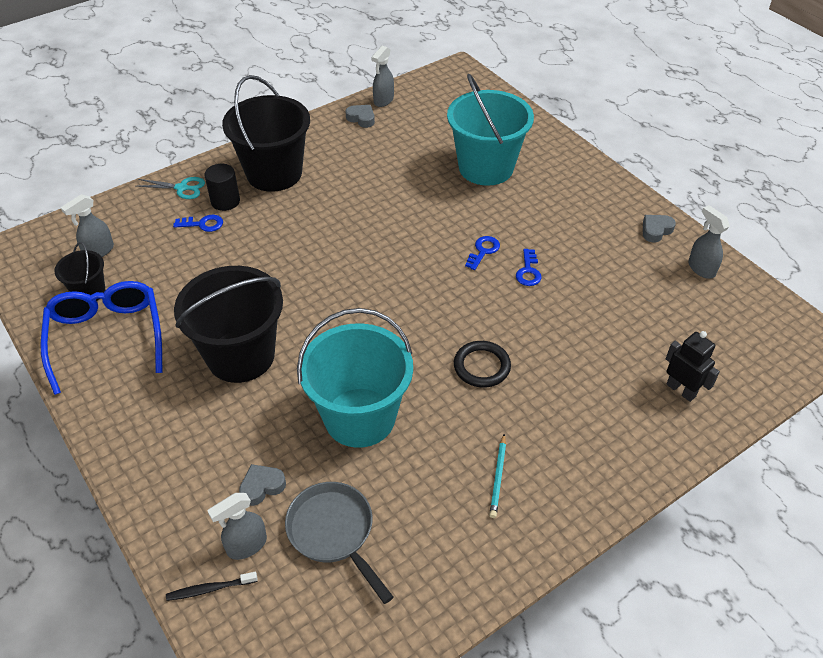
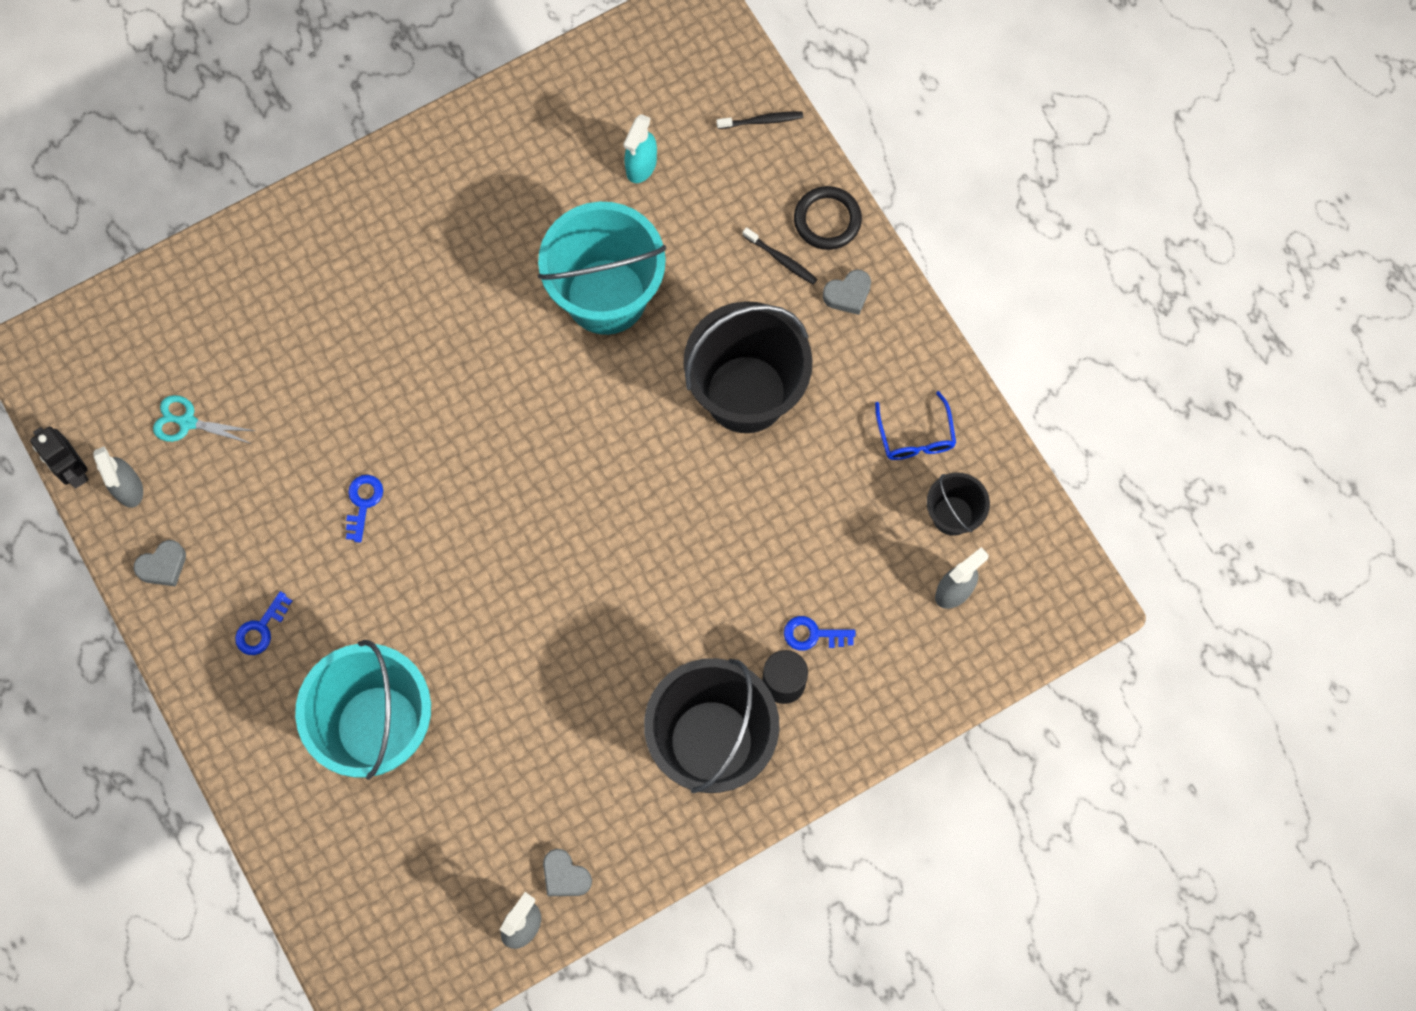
camera: 175 degrees left, 25 degrees up
blue glasses [40,281,163,395] -> blue glasses [875,391,956,460], size x0.53
turquoise scissors [137,177,205,199] -> turquoise scissors moved to [153,395,255,444]
grey spray bottle [207,493,267,560] -> none
grey heart [239,464,286,506] -> grey heart moved to [823,270,871,315]
grey pan [285,482,393,604] -> turquoise spray bottle [624,114,657,183]
black ring [454,341,511,388] -> black ring moved to [794,186,862,250]
blue key [465,236,500,270] -> blue key moved to [235,591,292,655]
turquoise pencil [489,434,506,518] -> none
black robot [666,331,720,402] -> black robot moved to [30,427,89,488]
none -> black toothbrush [742,227,817,285]

